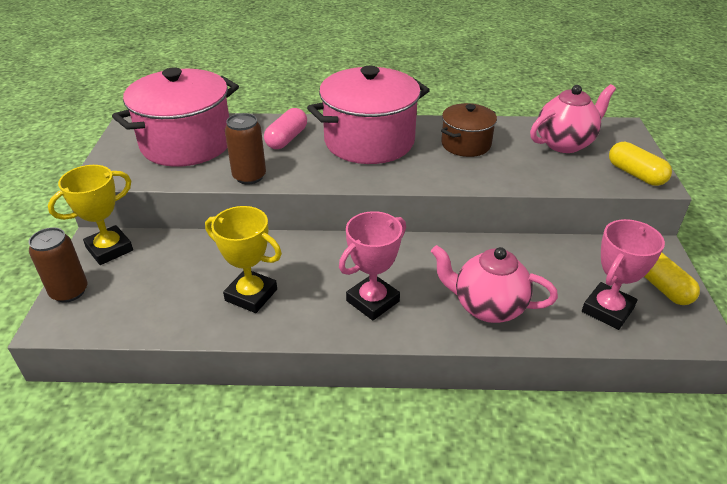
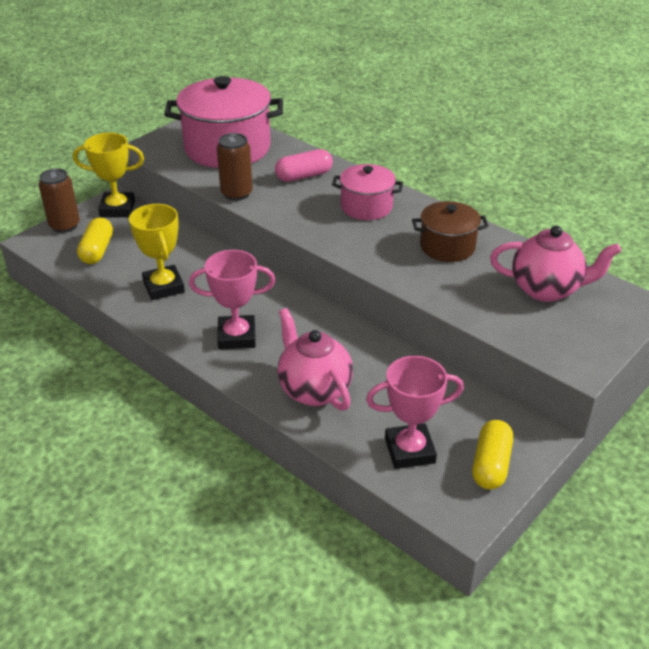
camera: 40 degrees right, 0 degrees up
pink pot [307,66,430,164] -> pink pot [332,164,403,220], size x0.55
yellow capsule [609,142,672,186] -> yellow capsule moved to [77,217,113,264]

